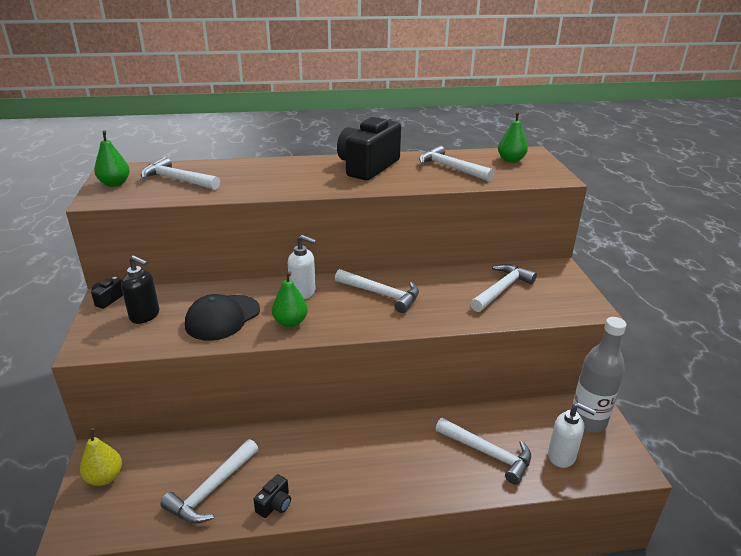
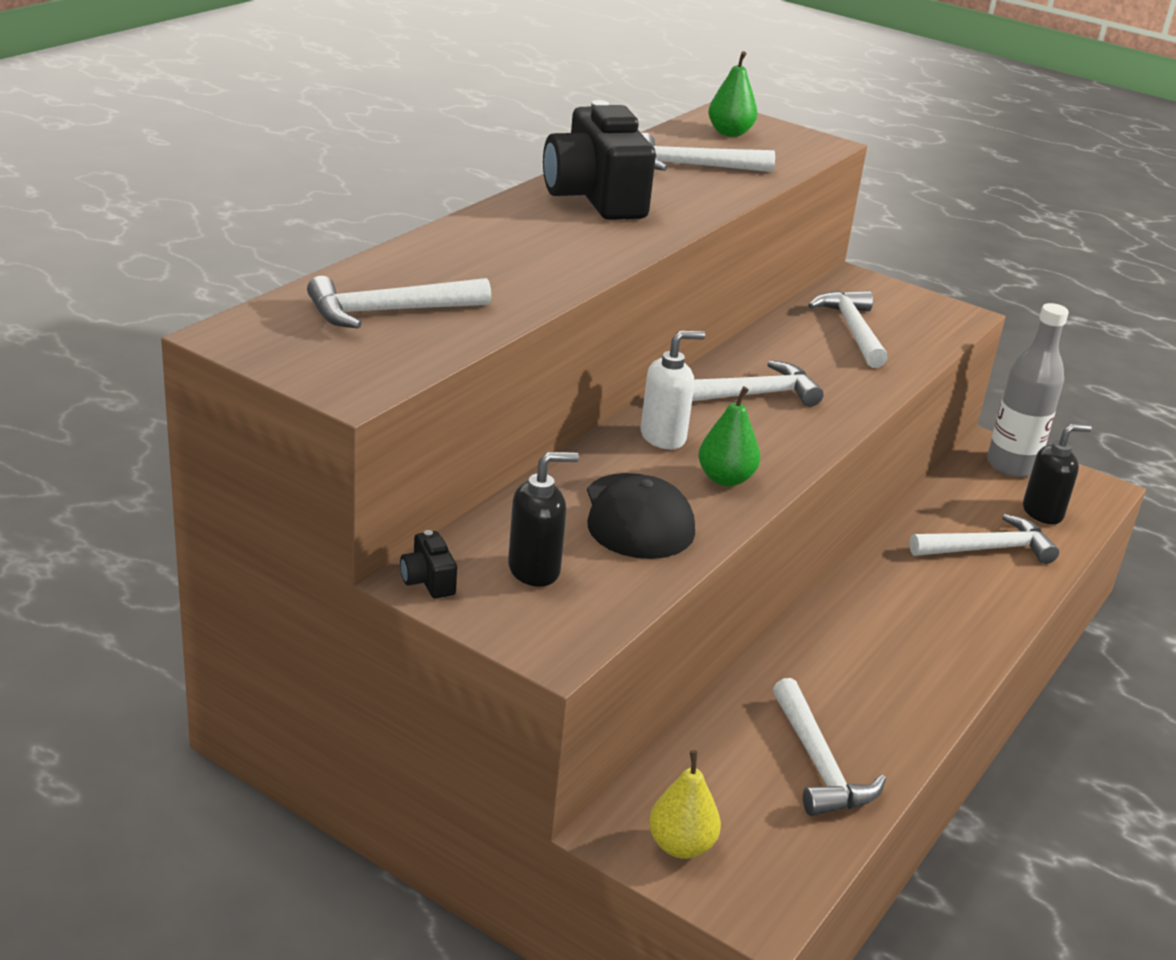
camera: 50 degrees left, 0 degrees up
green pear [94,130,130,187] -> none
black camera [253,474,291,518] -> none
white soap dispenser [548,403,596,468] -> black soap dispenser [1023,424,1092,524]

